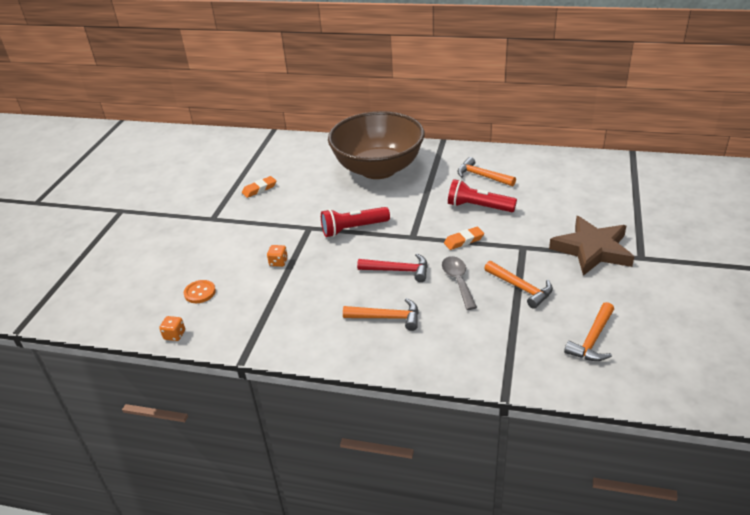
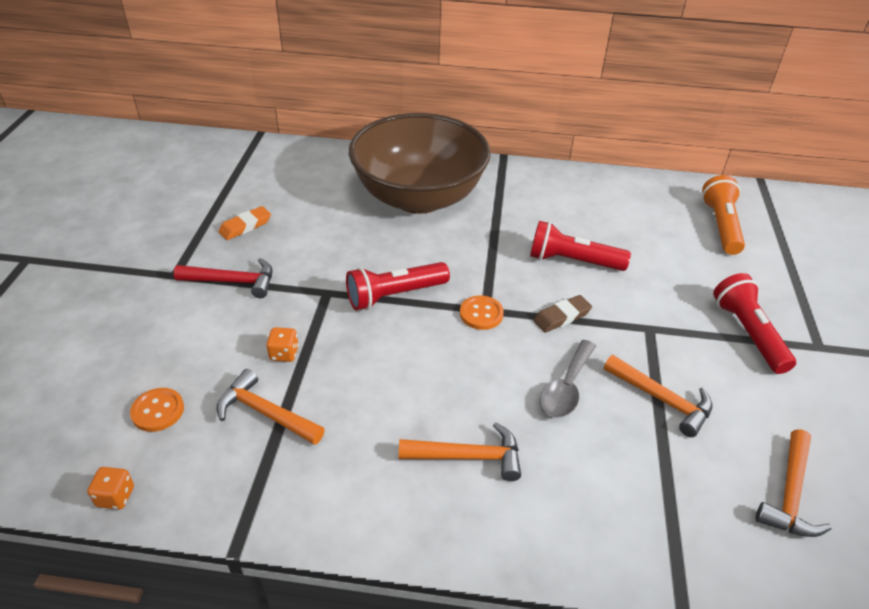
camera: 10 degrees left, 5 degrees up
red hammer [357,254,428,282] -> red hammer moved to [174,258,272,298]
grey spoon [442,256,477,310] -> grey spoon turned 135 degrees counterclockwise [540,340,596,418]
orange eraser [444,227,484,250] -> brown eraser [533,295,592,333]
orange hammer [457,157,516,186] -> orange hammer moved to [217,369,325,445]
brown star [549,216,634,276] -> red flashlight [713,273,796,374]
none -> orange button [460,296,504,330]
none -> orange flashlight [702,175,745,255]

